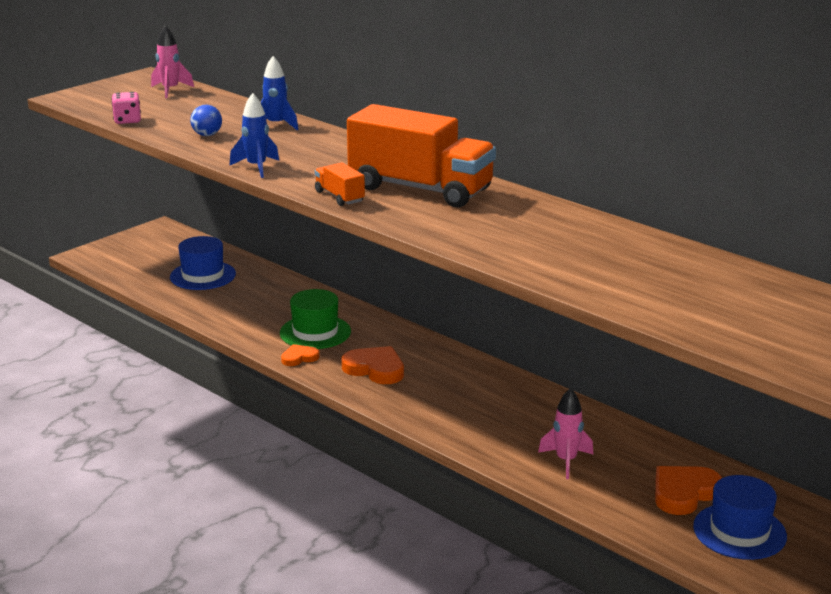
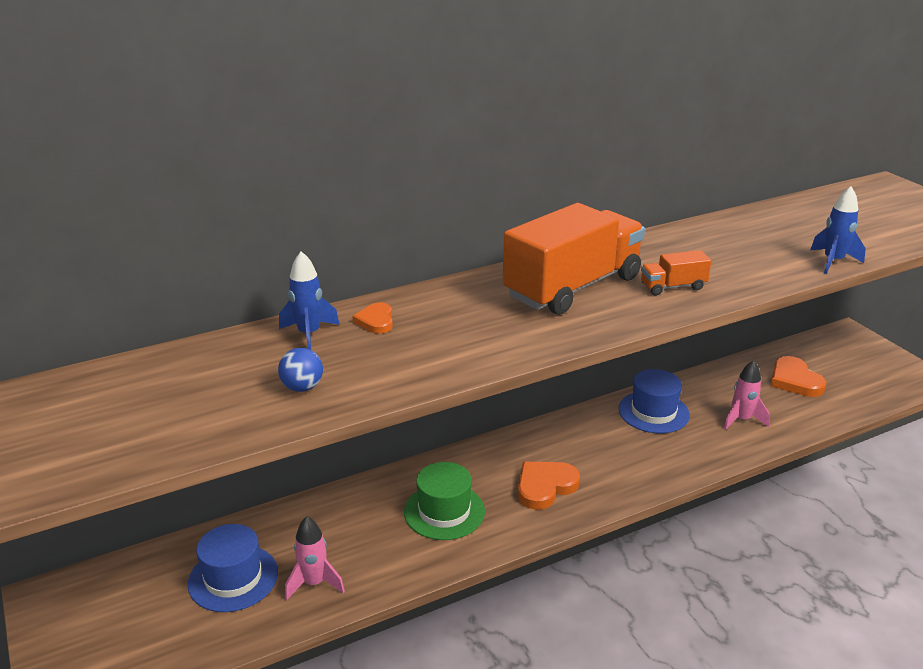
camera: 70 degrees left, 5 degrees up
pink dice [112,92,141,124] -> none
pink rocket [151,25,194,98] -> pink rocket moved to [285,516,345,600]
blue rocket [229,93,279,178] -> blue rocket moved to [810,186,866,274]
orange heart [281,344,320,366] -> orange heart moved to [353,302,393,334]
orange truck [315,162,365,206] -> orange truck moved to [641,250,711,295]
blue hat [693,475,787,560] -> blue hat moved to [618,369,690,433]

